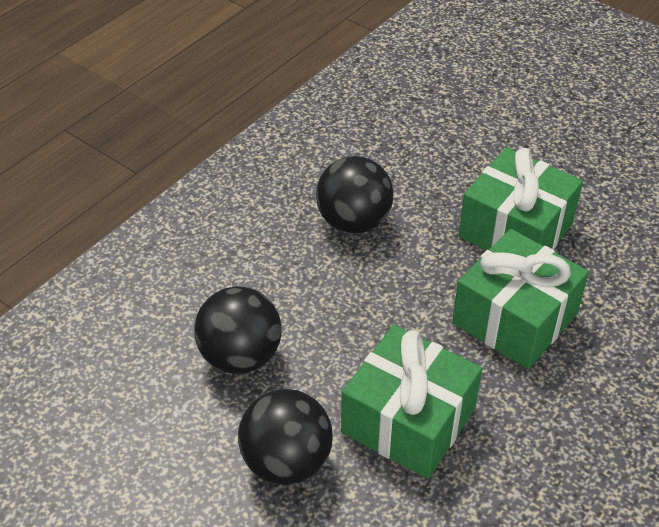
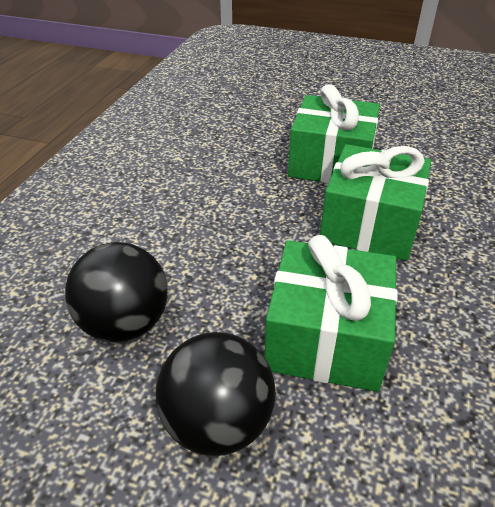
camera: 20 degrees left, 5 degrees down
black ball [316,156,393,234] -> none

